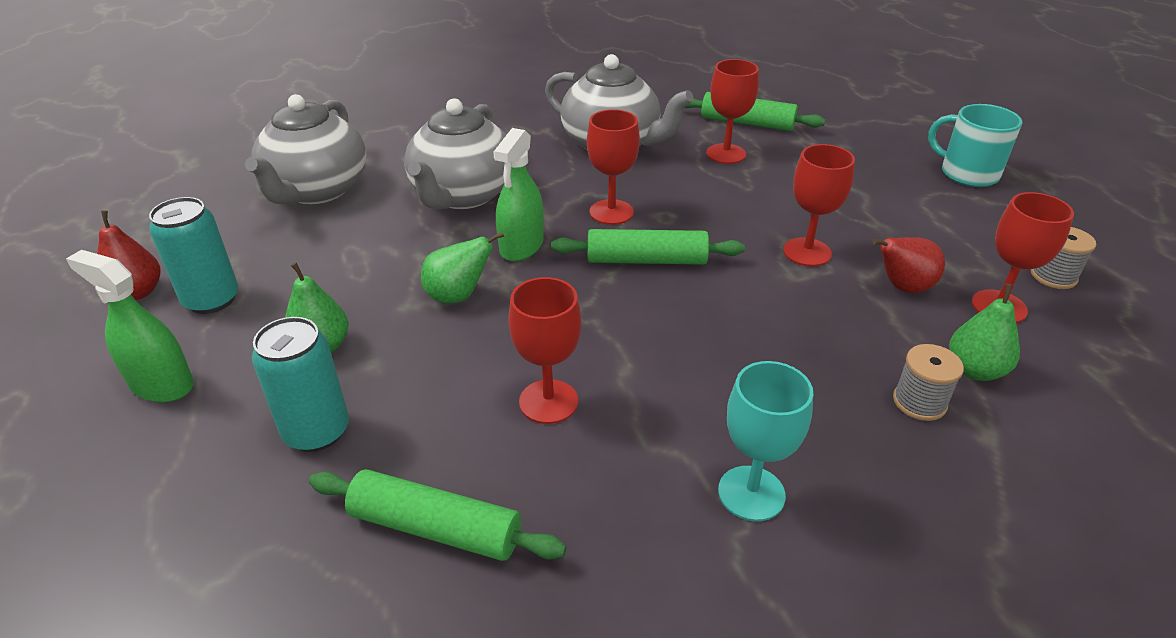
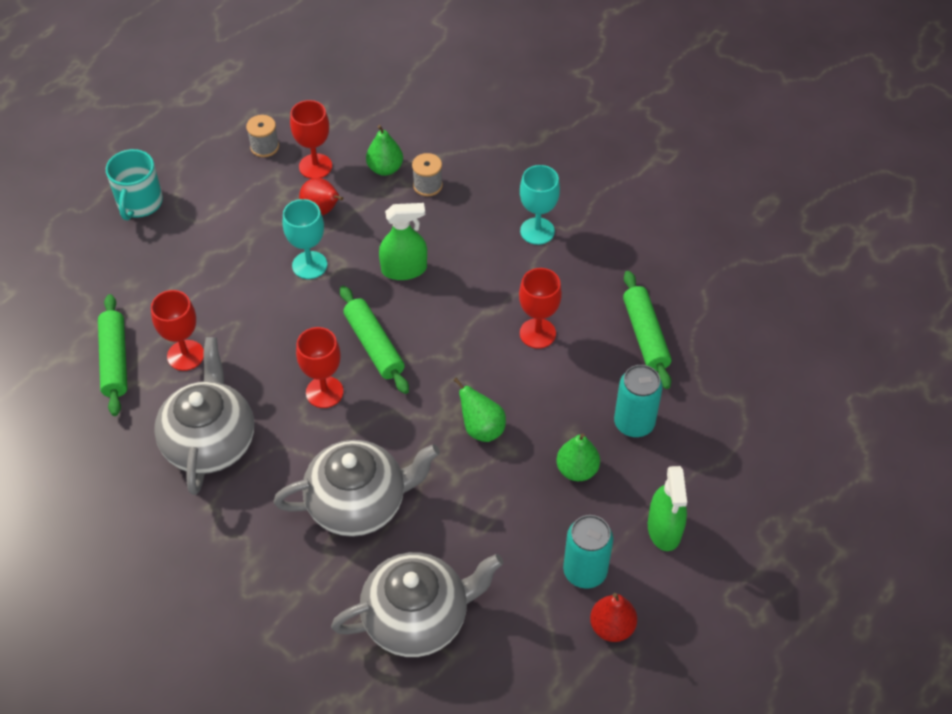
camera: 120 degrees left, 15 degrees up
green spray bottle [493,128,544,262] -> green spray bottle moved to [379,203,427,280]
red goblet [783,144,855,267] -> turquoise goblet [282,199,327,279]

